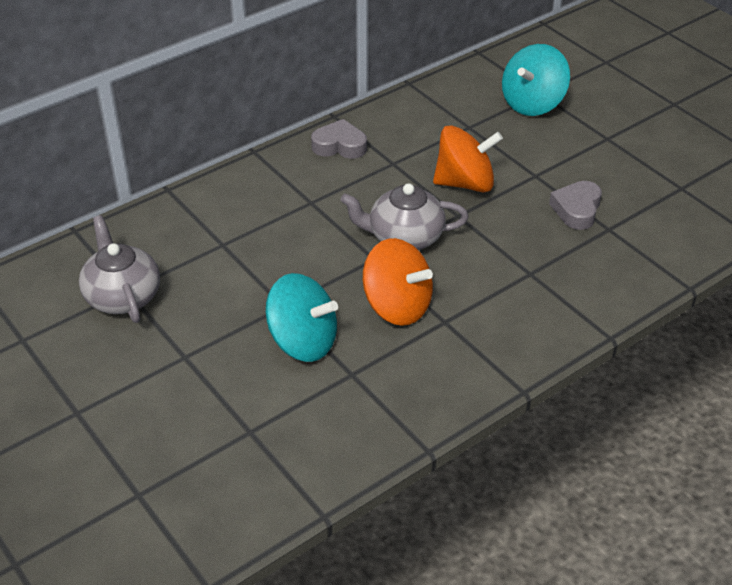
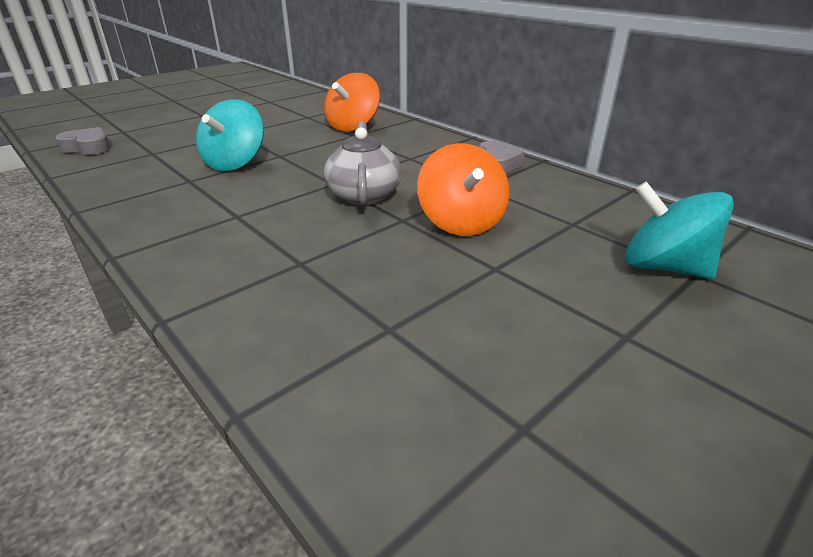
camera: 85 degrees right, 10 degrees down
grey teapot [79,215,160,323] -> none
orange spinning top [363,238,433,326] -> orange spinning top moved to [324,73,380,132]
grey heart [549,181,602,230] -> grey heart moved to [55,127,110,155]

